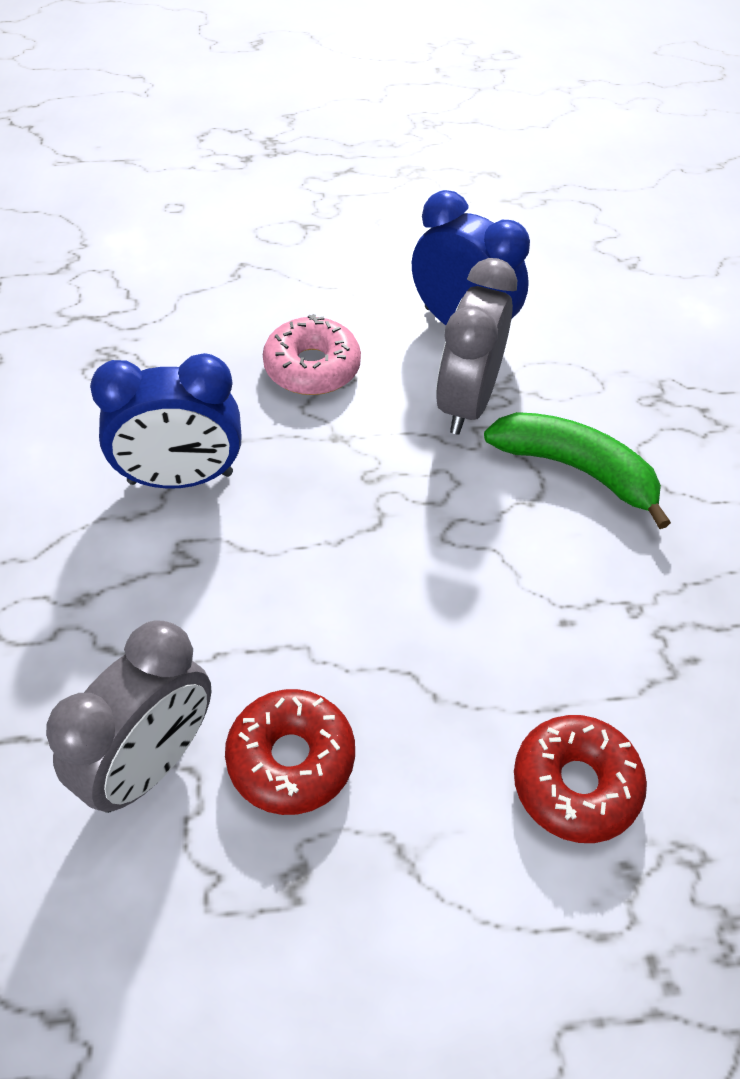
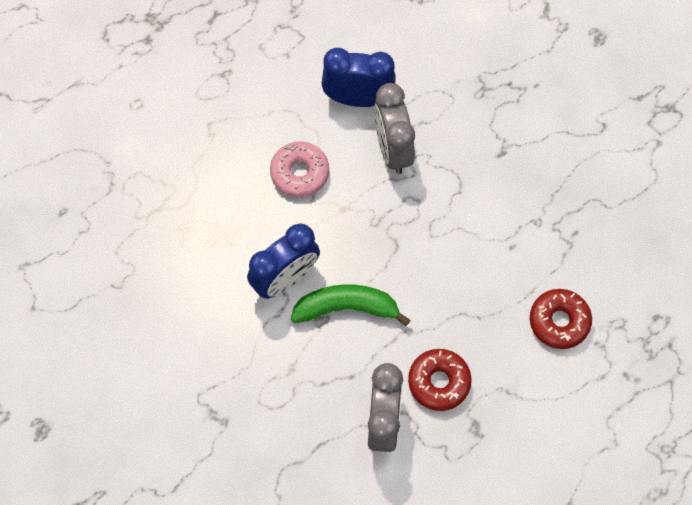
camera: 30 degrees left, 15 degrees up
green banana [484,412,671,529] -> green banana moved to [291,284,410,326]

